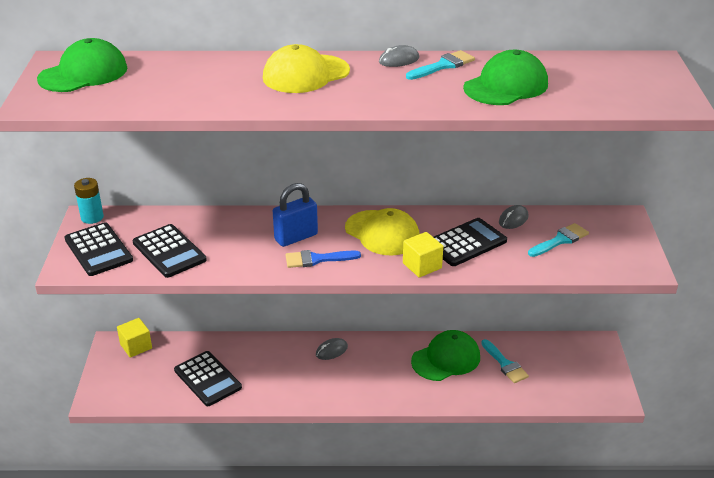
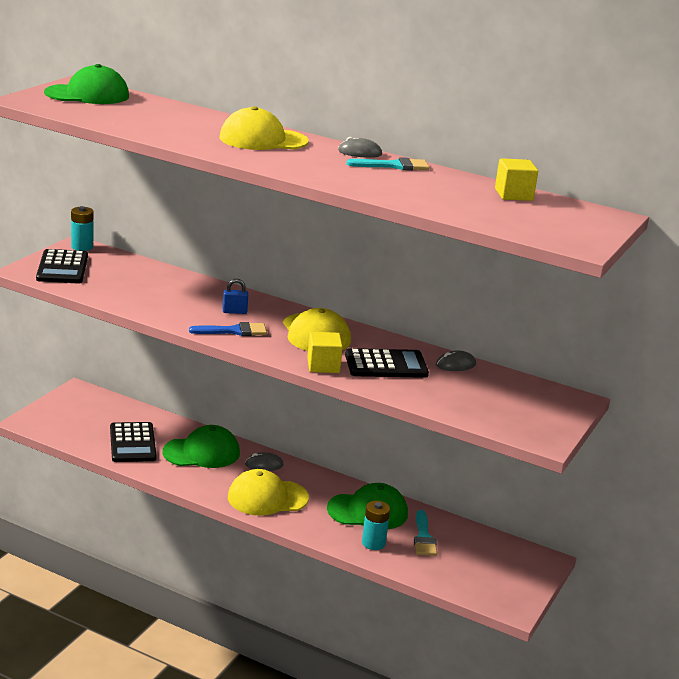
camera: 25 degrees right, 10 degrees down
yellow cube [117,318,152,358] -> yellow cube moved to [495,158,538,201]
black calculator [133,224,207,278] -> none
blue padlock [273,183,318,247] -> blue padlock [223,279,248,314], size x0.56
blue brush [286,250,361,268] -> blue brush turned 150 degrees clockwise [189,322,267,336]
green cap [463,50,548,105] -> green cap moved to [163,425,240,468]
turquoise brush [528,223,589,257] -> none
none -> yellow cap [228,469,309,516]
none -> turquoise battery [362,501,390,550]

